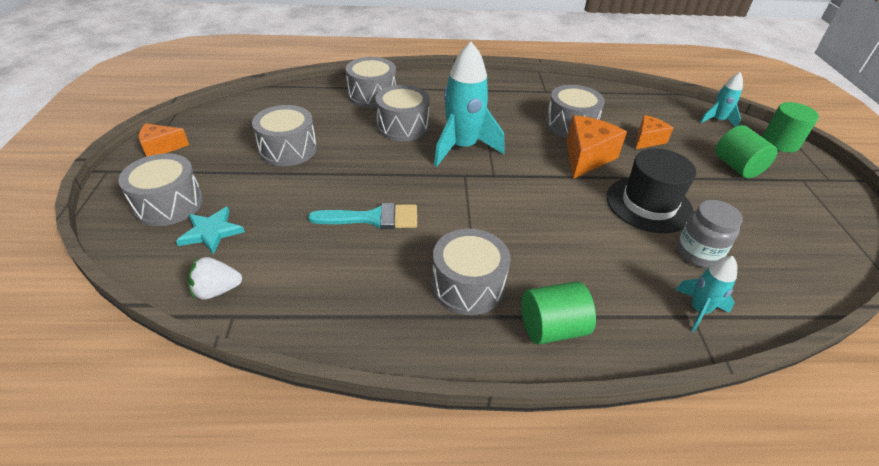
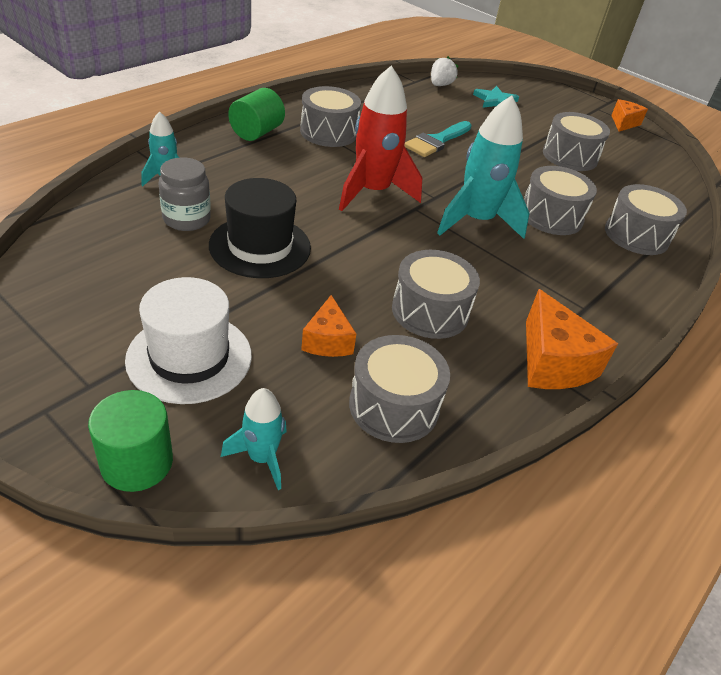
camera: 130 degrees right, 0 degrees up
grey drum [118,154,203,226] -> grey drum moved to [349,335,450,443]
orange cheese [566,115,627,179] -> orange cheese moved to [526,289,618,389]
green cylinder [715,125,778,178] -> white hat [125,277,252,404]
none -> red rocket [339,65,422,211]

